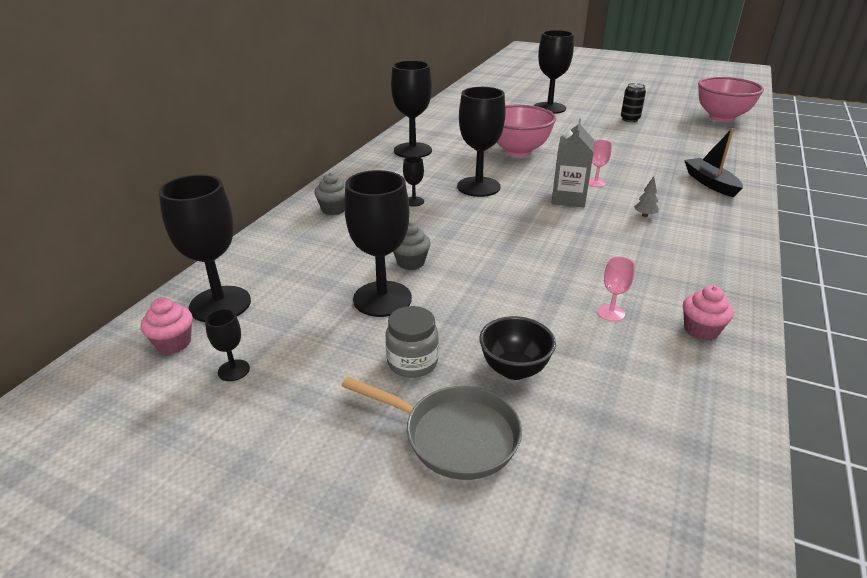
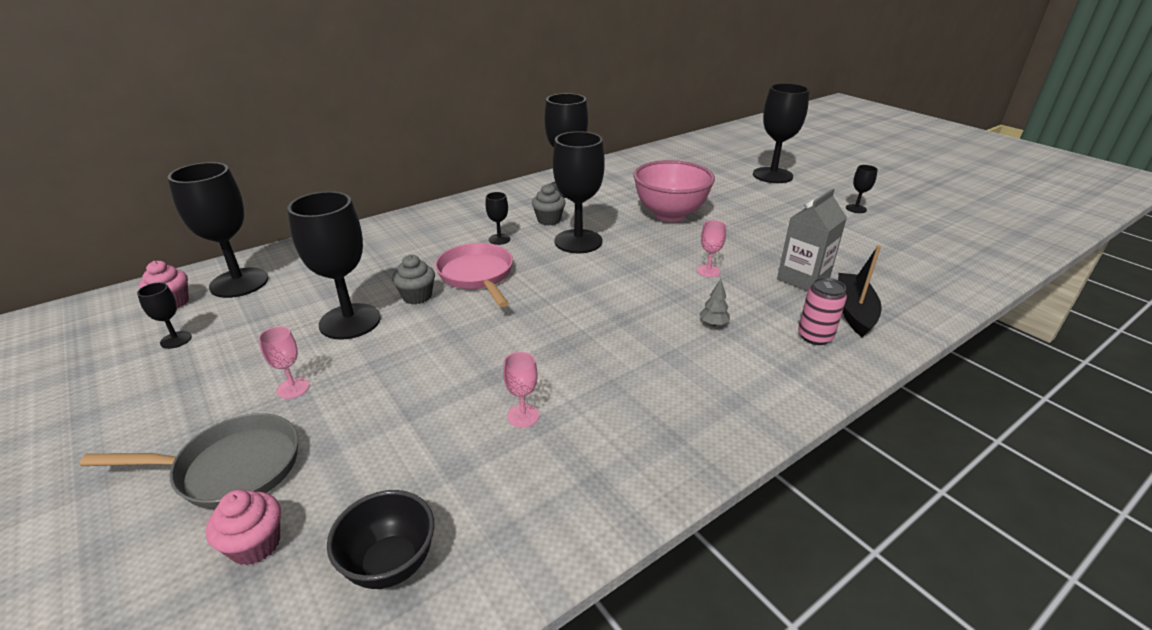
camera: 30 degrees right, 0 degrees up
grey cupcake [314,173,345,215] -> grey cupcake moved to [532,184,566,225]
grey pan [342,377,522,480] -> grey pan turned 60 degrees counterclockwise [80,413,298,509]
grey jar [386,306,439,378] -> pink goblet [259,326,310,399]
black bowl [479,316,556,380] -> black bowl moved to [327,490,435,589]
grey carton [552,118,594,207] -> grey carton moved to [777,188,847,292]
black can [621,83,646,122] -> black goblet [846,165,878,213]
pink cupcake [683,285,734,341] -> pink cupcake moved to [206,490,281,565]
pink bowl [698,77,764,122] -> none
none -> pink pan [435,243,513,307]
none -> pink can [798,277,847,345]

